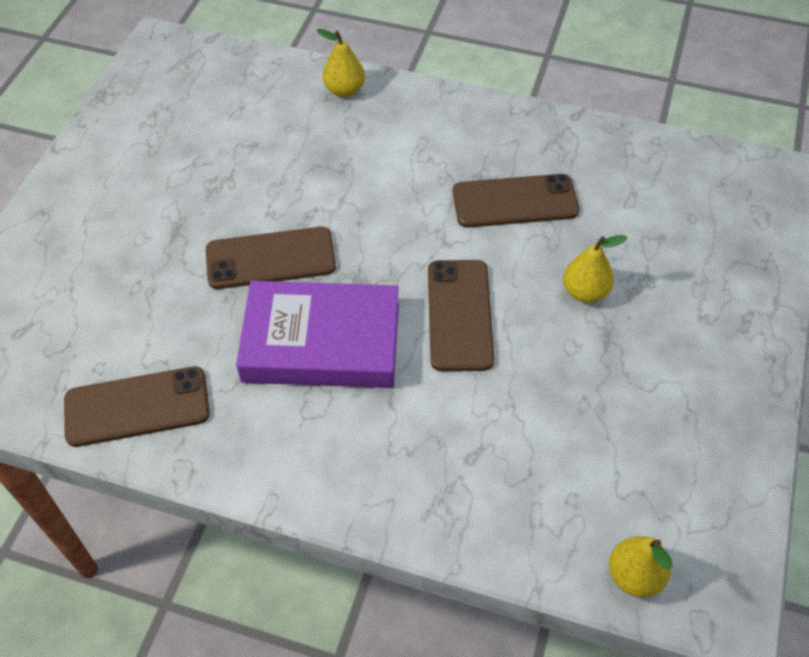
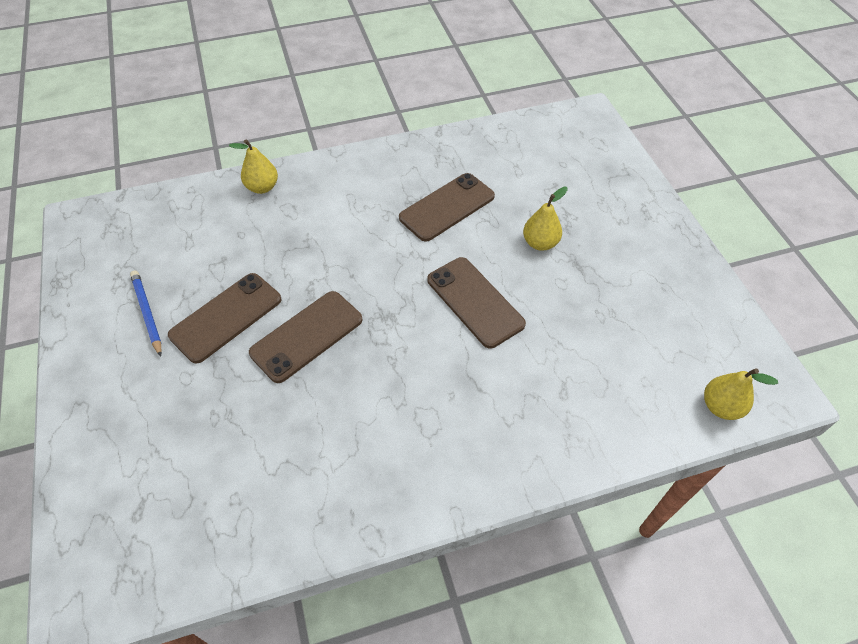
camera: 35 degrees left, 0 degrees up
brown phone [64,366,210,447] -> brown phone moved to [168,273,281,364]
purple book [236,281,399,388] -> none
none -> blue pencil [130,271,162,357]

